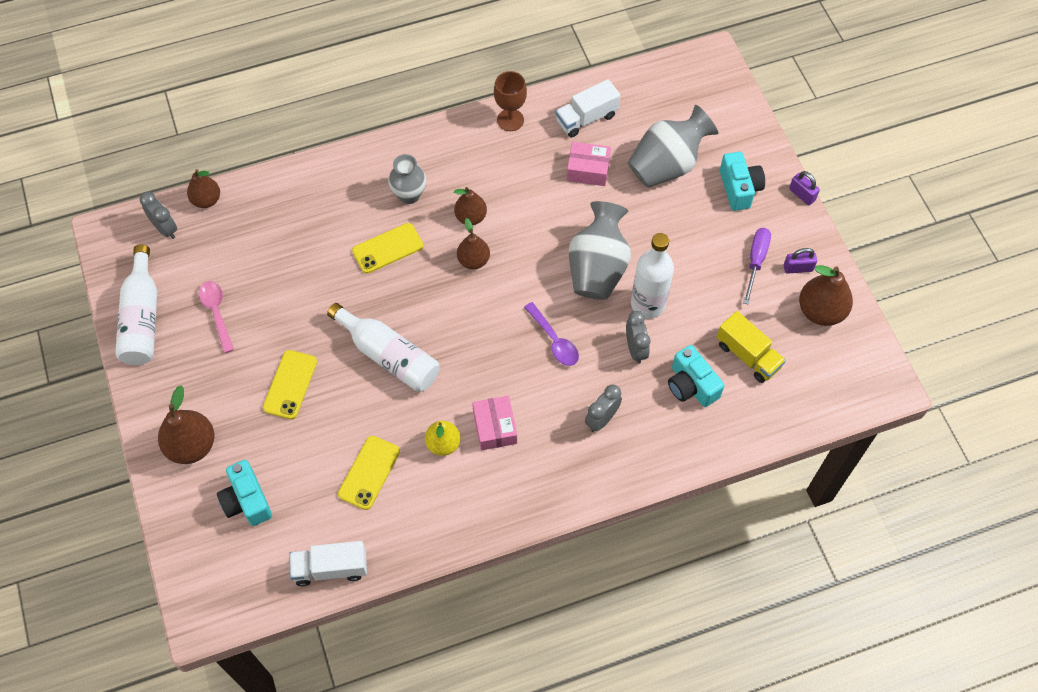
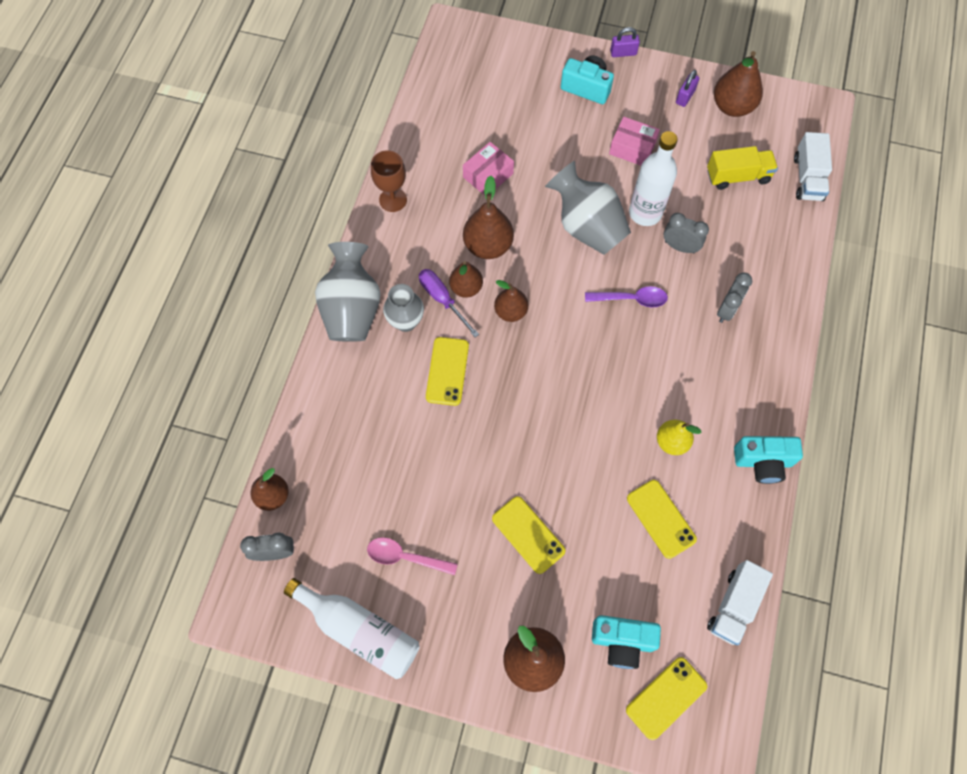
camera: 55 degrees left, 5 degrees up
white bottle [327,303,440,392] -> none
pink box [472,396,517,450] -> pink box moved to [609,117,660,166]
white truck [555,79,621,137] -> white truck moved to [794,132,832,201]
grey clock [585,384,622,432] -> grey clock turned 135 degrees counterclockwise [717,273,752,323]
grey vase [628,105,718,188] -> grey vase moved to [315,242,381,342]
turquoise camera [668,345,724,407] -> turquoise camera moved to [734,436,803,484]
purple screwdriver [743,228,771,305] -> purple screwdriver moved to [419,269,479,337]
none -> brown pear [463,176,514,259]
none -> yellow phone [626,657,707,740]

